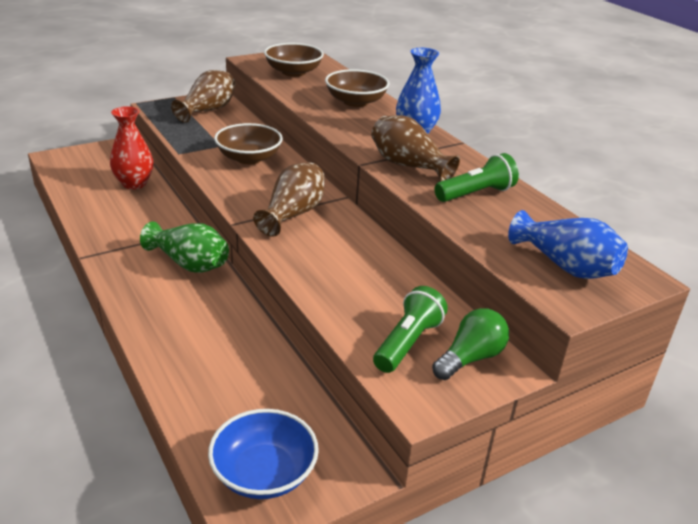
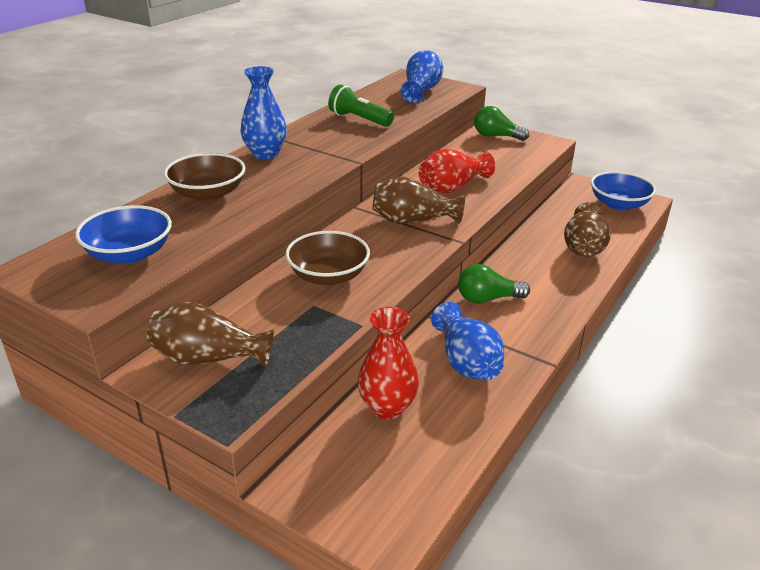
camera: 115 degrees left, 0 degrees up
green vase [140,222,229,273] -> green light bulb [458,264,530,304]
brown bowl [264,43,324,77] -> blue bowl [75,205,172,264]
brown vase [371,115,460,181] -> brown vase moved to [564,202,611,257]
green flashlight [373,286,448,373] -> none
none -> red vase [419,149,495,193]
none -> blue vase [431,302,504,380]

